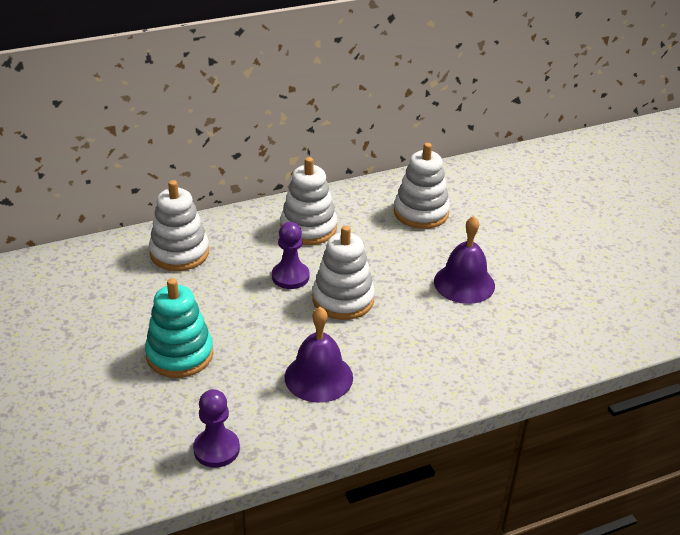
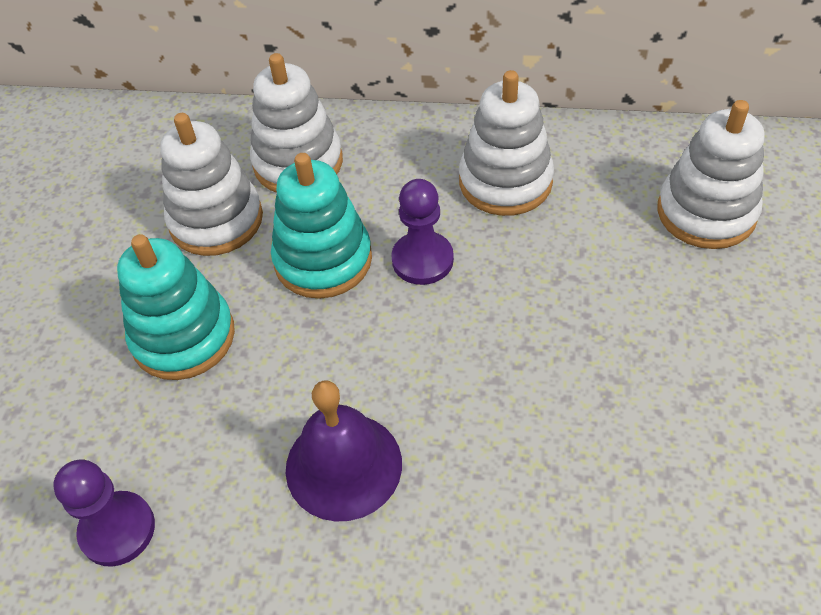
camera: 35 degrees right, 15 degrees up
white stacking toy [312,225,375,320] -> white stacking toy moved to [160,113,263,256]
purple bell [434,216,495,304] -> none
none -> turquoise stacking toy [271,153,372,299]

